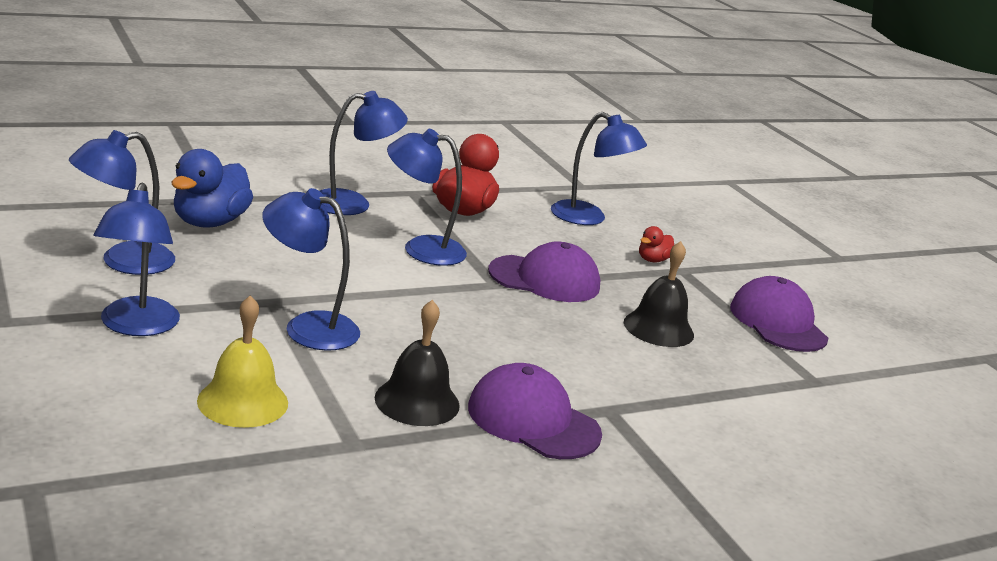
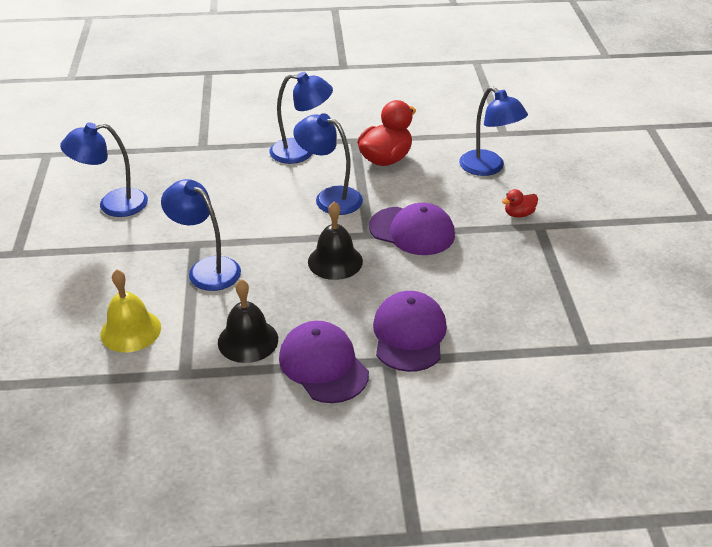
camera: 25 degrees right, 15 degrees up
blue lamp [94,183,180,336] -> none
blue duck [172,149,253,228] -> none
black bell [624,241,694,347] -> black bell moved to [308,202,363,280]
purple cap [730,276,828,352] -> purple cap moved to [373,291,447,372]

